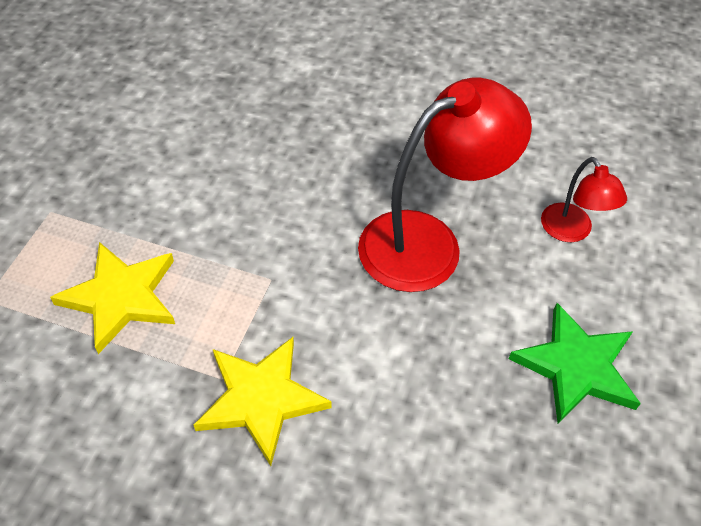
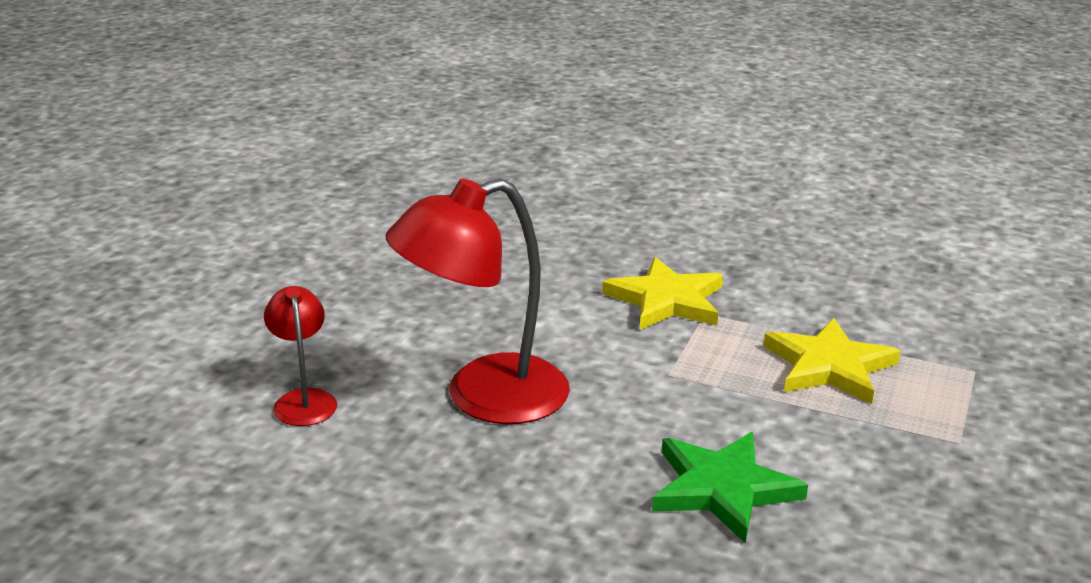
camera: 175 degrees left, 25 degrees down
green star [509,303,641,424] -> green star moved to [652,432,808,543]

